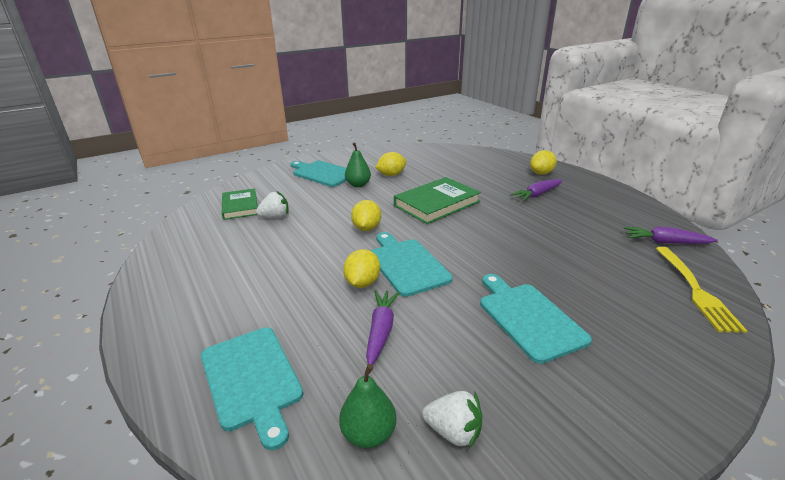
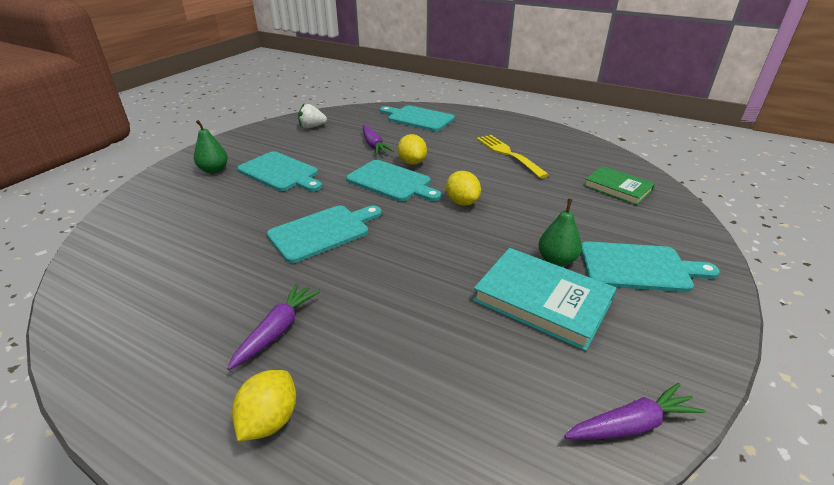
camera: 150 degrees right, 5 degrees up
white strawberry [256,191,289,218] -> none
green pear [339,364,396,449] -> green pear moved to [194,120,228,174]
yellow lemon [375,152,406,176] -> turquoise book [473,248,617,351]
green book [394,177,481,224] -> none
purple carrot [623,226,718,244] -> purple carrot moved to [564,383,706,440]
yellow fork [655,247,747,333] -> yellow fork moved to [477,135,549,178]
none -> turquoise cutting board [267,205,381,263]

